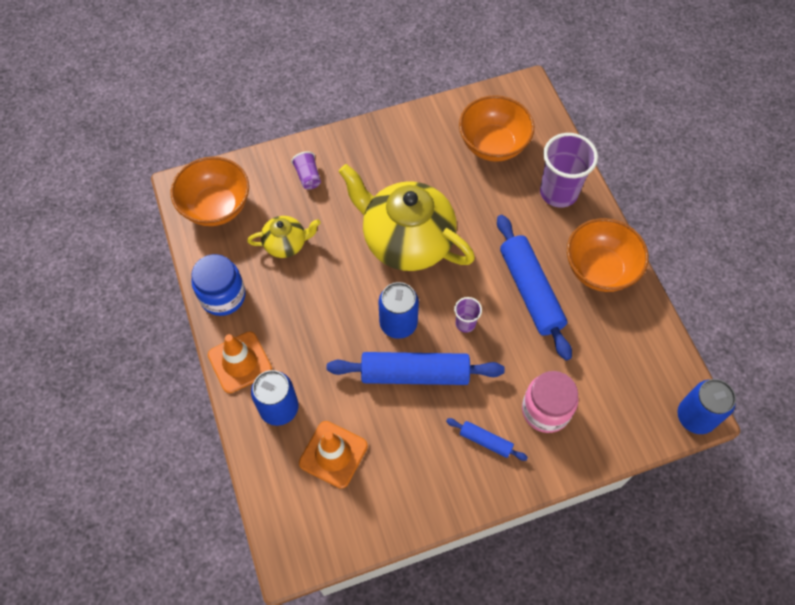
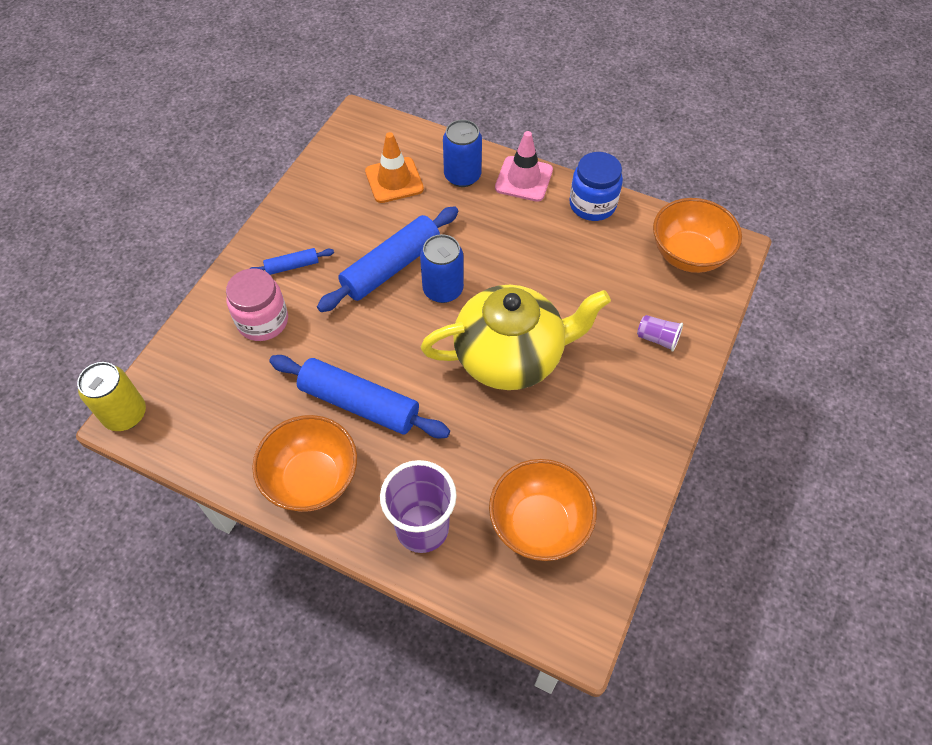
camera: 135 degrees right, 5 degrees down
orange traffic cone [208,331,272,393] -> pink traffic cone [495,131,553,202]
yellow teapot [247,216,321,258] -> none
purple cup [454,297,482,333] -> none
blue can [678,379,736,434] -> yellow can [77,362,146,431]

